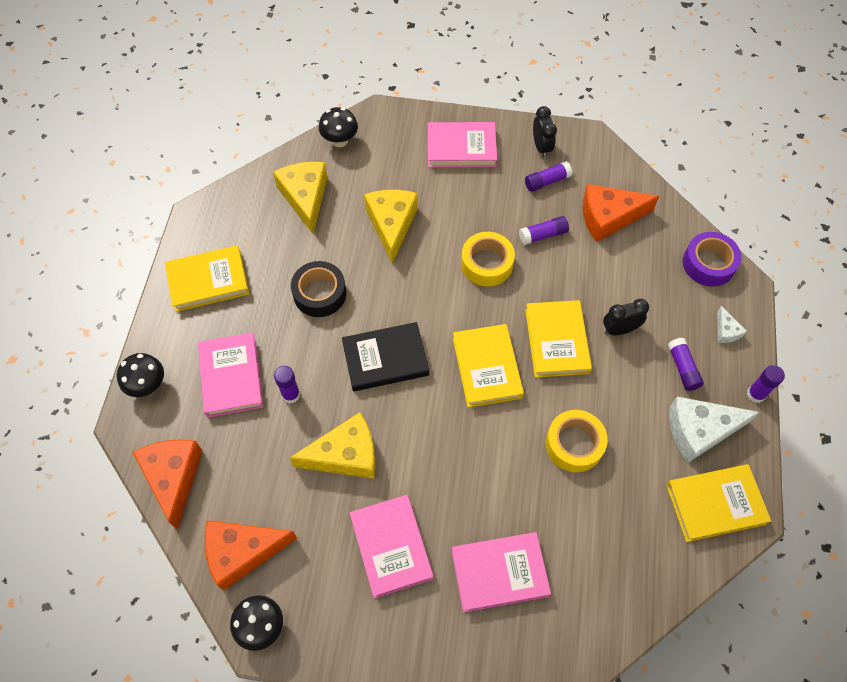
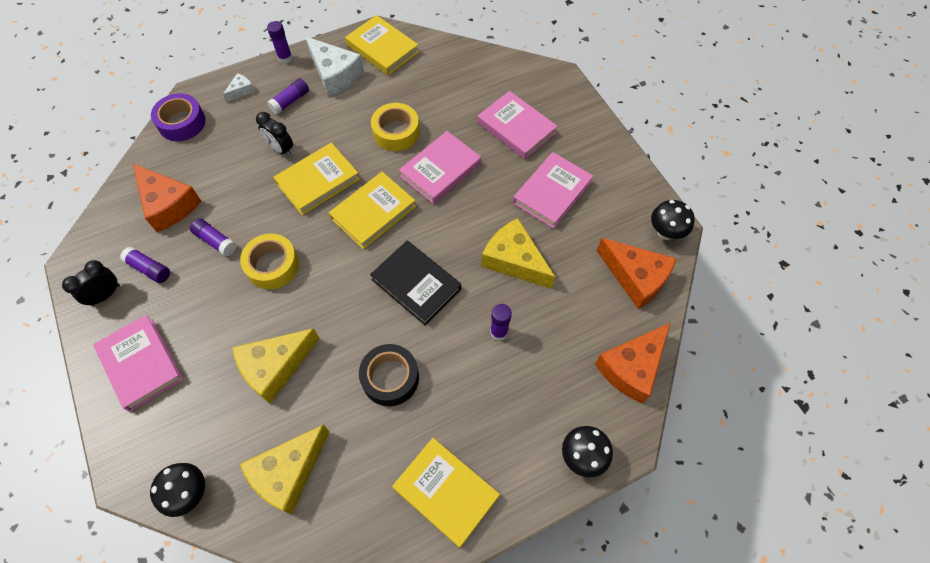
camera: 125 degrees left, 0 degrees up
pink book [198,333,264,418] -> pink book moved to [399,131,481,204]

